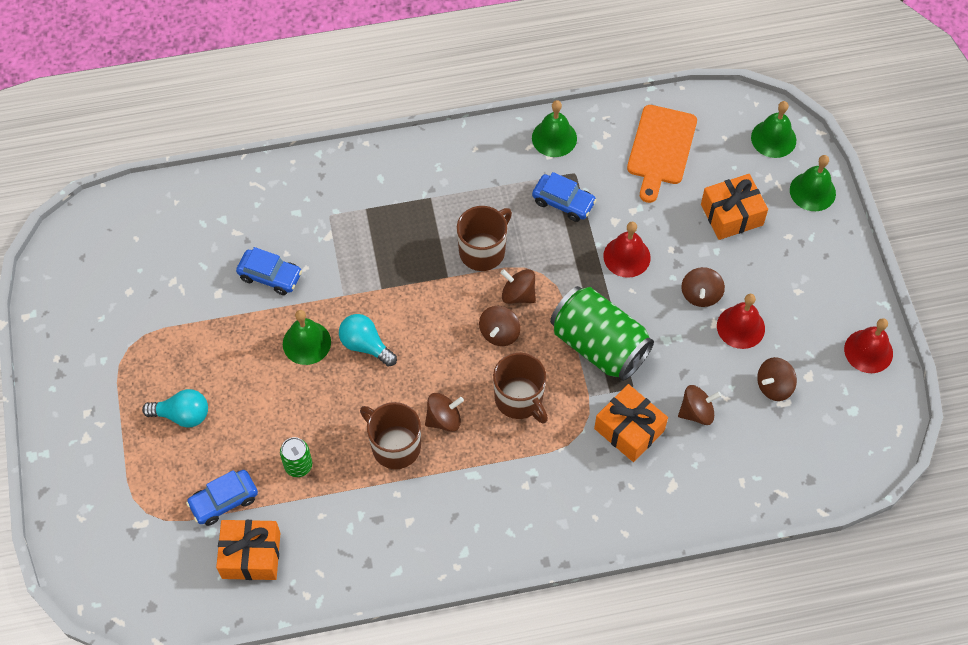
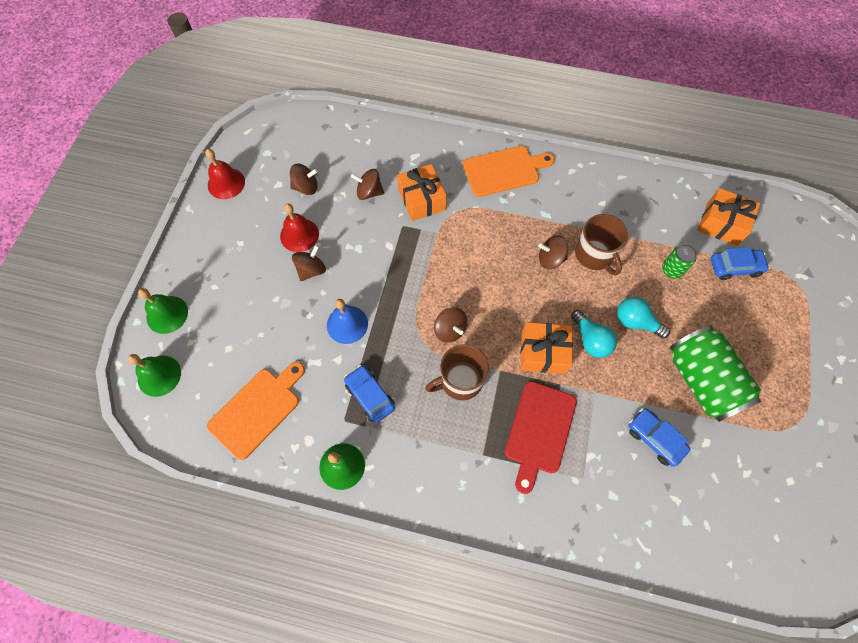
camera: 155 degrees left, 5 degrees up
turquoise light bulb [142,389,208,428] -> turquoise light bulb moved to [617,297,670,339]
green bell [283,310,331,365] -> none
brown spinning top [479,306,520,346] -> none
brown mug [493,352,548,424] -> none
green can [550,286,654,381] -> green can moved to [670,325,761,422]
red bell [603,222,651,278] -> blue bell [327,299,368,344]
orange gift [701,174,768,240] -> orange gift moved to [521,322,573,374]
none -> orange cutting board [463,146,555,197]
none -> red cutting board [505,381,577,494]

